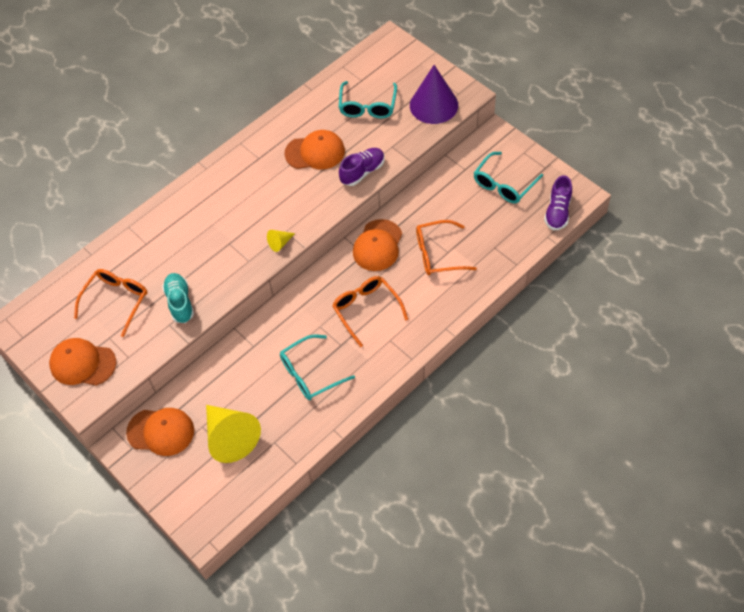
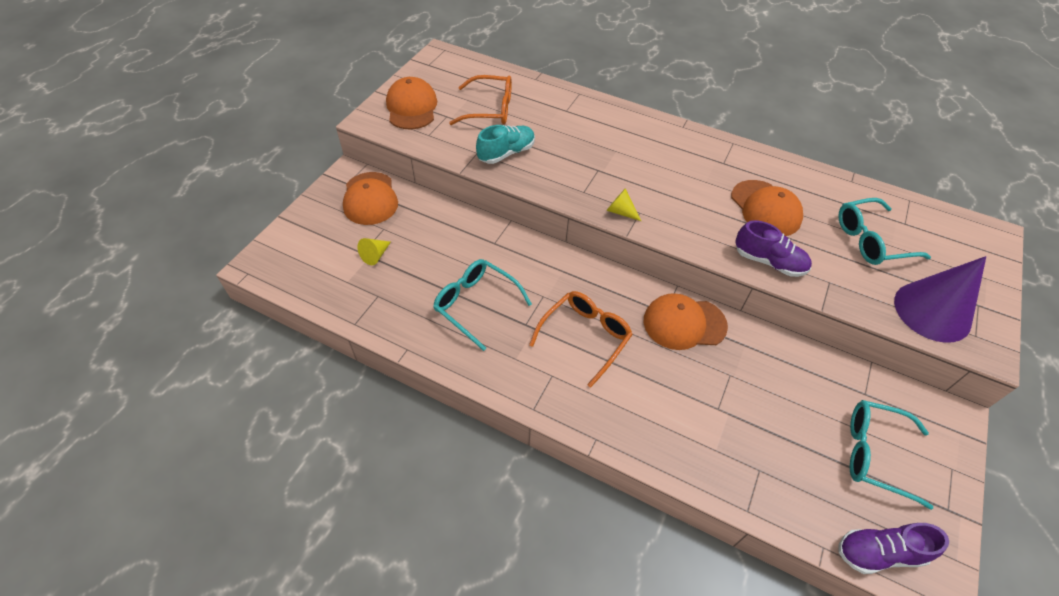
camera: 65 degrees right, 5 degrees down
yellow cone [206,405,261,463] -> yellow cone [357,238,391,265], size x0.44
orange glasses [416,220,477,275] -> none

